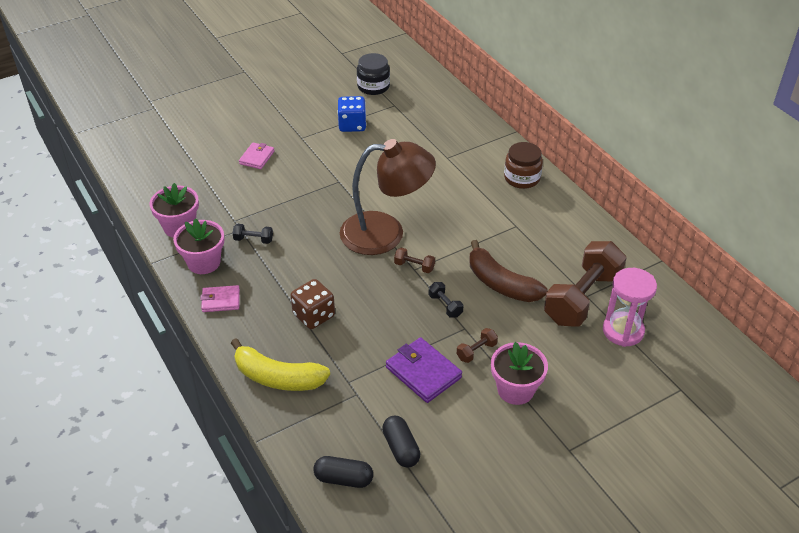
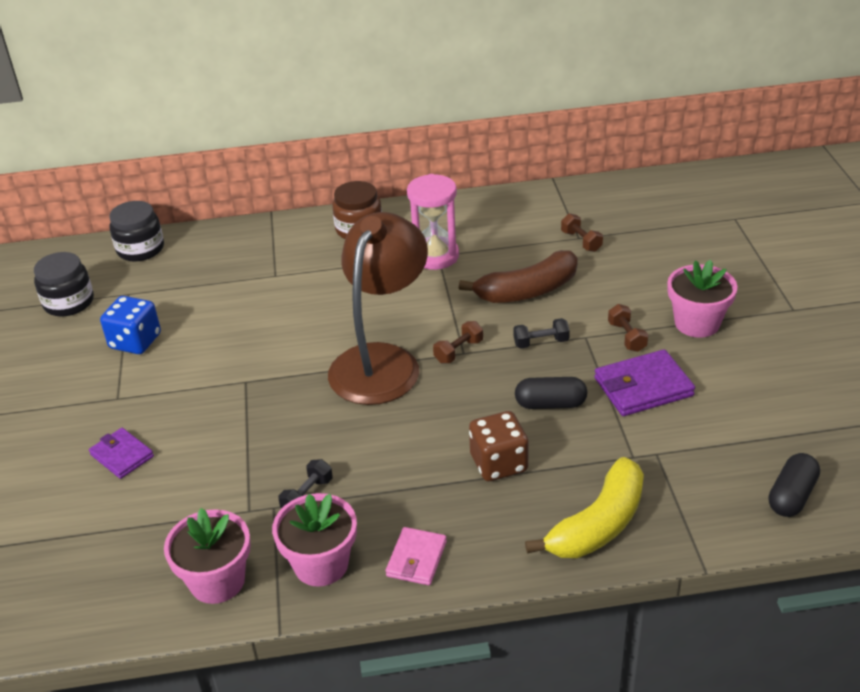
camera: 65 degrees left, 5 degrees down
pink wallet [239,143,275,169] -> purple wallet [89,428,154,479]
black capsule [382,416,420,468] -> black capsule moved to [515,377,587,409]
brown dumbbell [544,241,627,327] -> brown dumbbell [561,213,603,252], size x0.41
pink hourglass [603,268,657,347] -> pink hourglass moved to [407,174,459,270]
none -> black jar [110,201,164,262]

